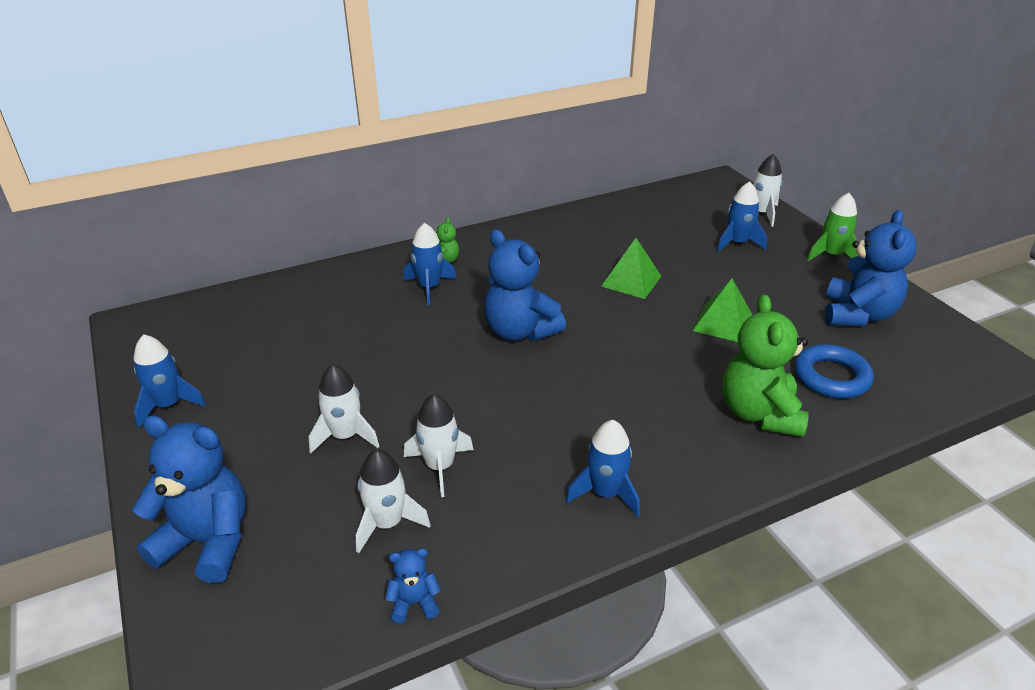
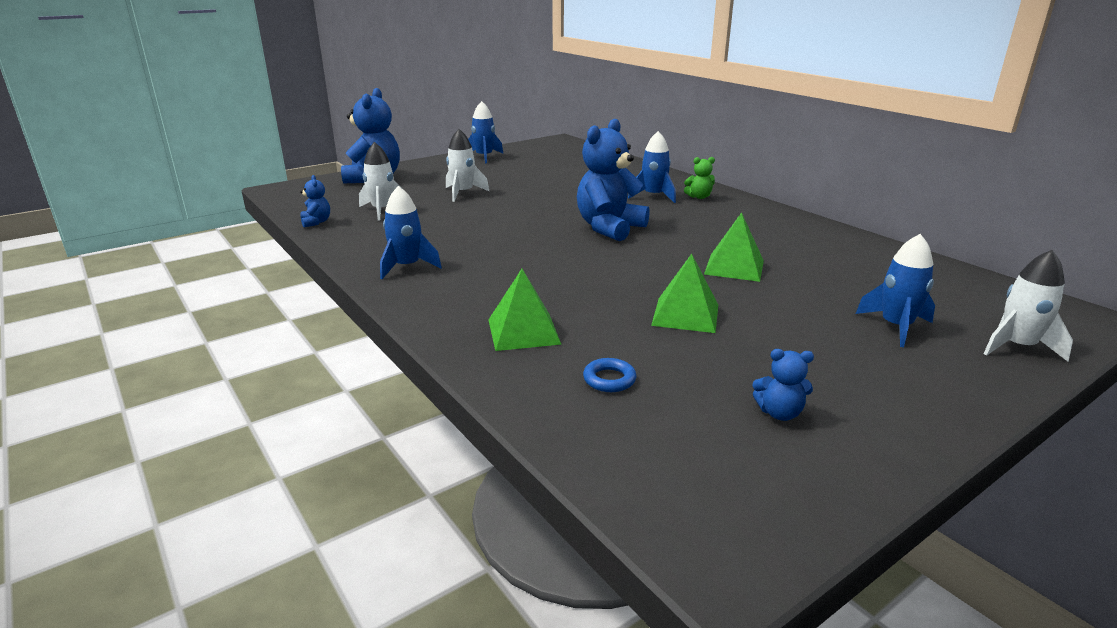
camera: 80 degrees right, 10 degrees down
white rocket [404,394,473,497] -> none
green teddy bear [722,294,809,437] -> green pyramid [488,269,562,351]
blue ring [795,344,874,399] -> blue ring [583,358,636,392], size x0.53
green rocket [807,193,859,261] -> none
blue teddy bear [825,210,917,326] -> blue teddy bear [753,349,814,421], size x0.45

